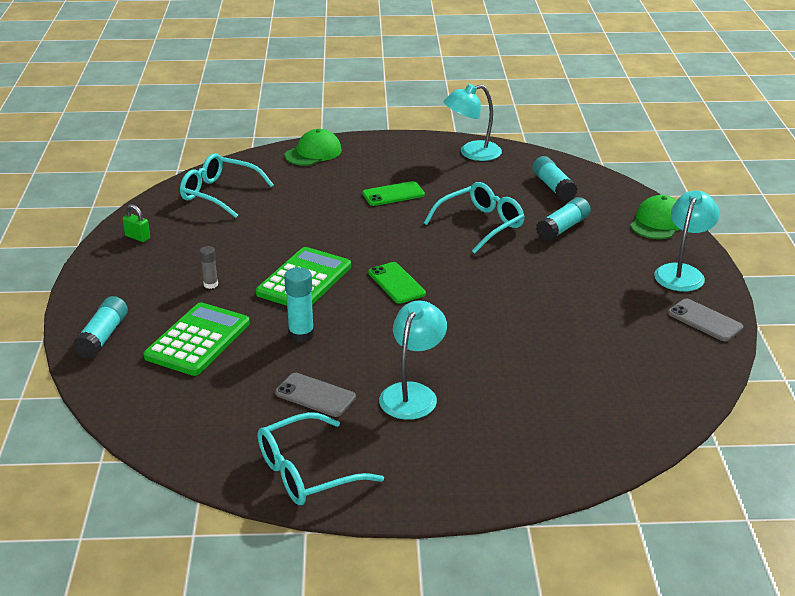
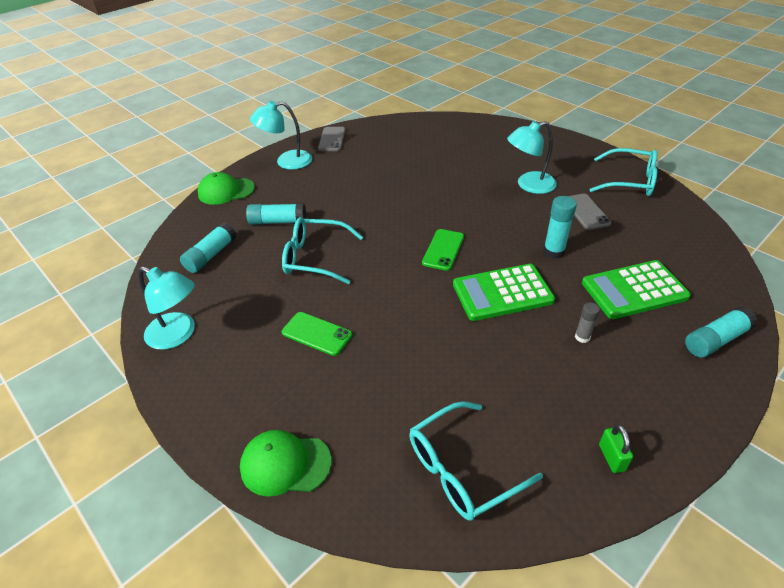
camera: 130 degrees left, 10 degrees up
turquoise glasses [180,153,274,218] -> turquoise glasses turned 75 degrees clockwise [409,401,543,521]

